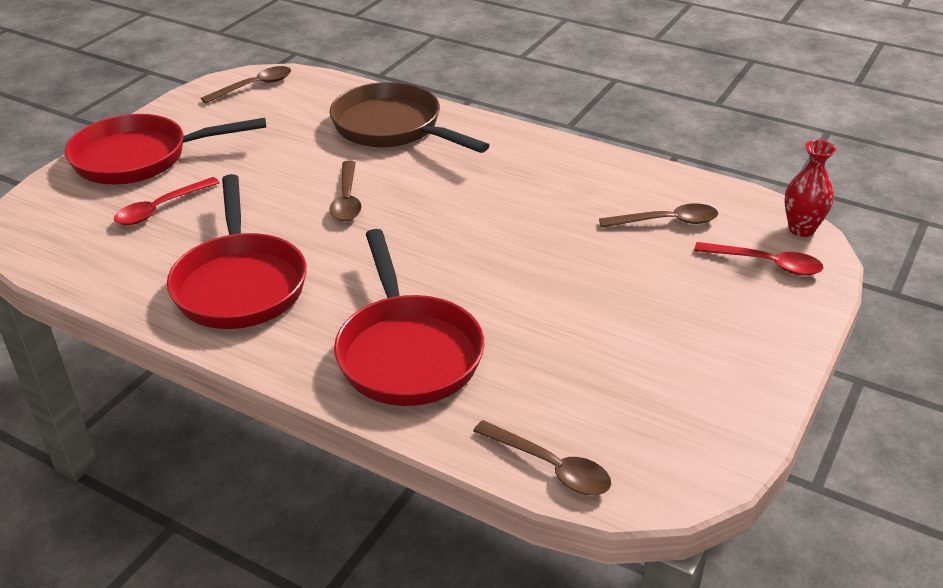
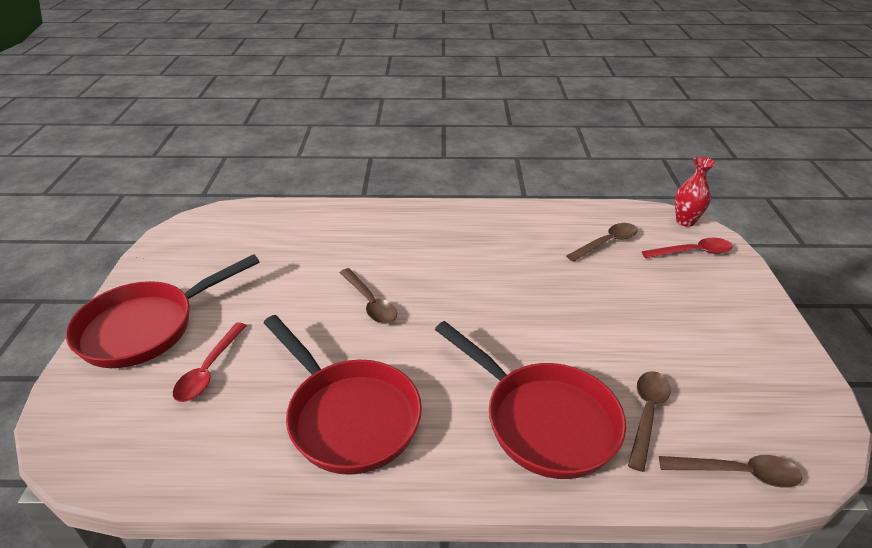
camera: 30 degrees left, 0 degrees up
brown spoon [201,66,291,103] -> brown spoon moved to [628,371,671,472]
brown pan [330,82,489,153] -> none

